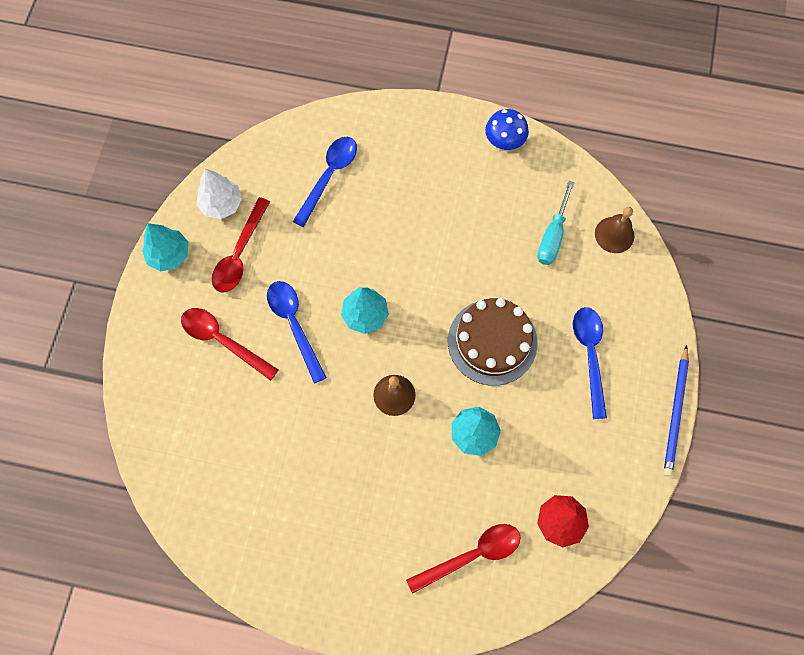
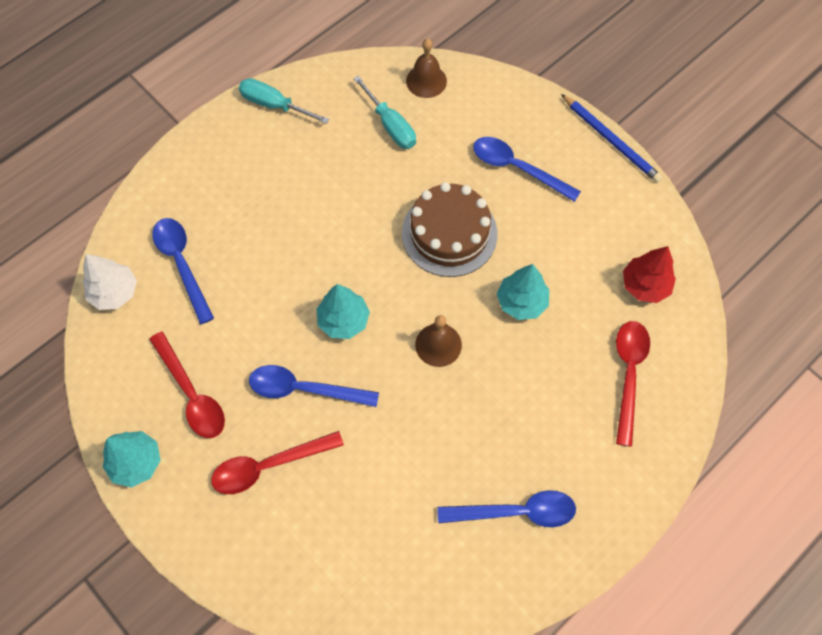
camera: 55 degrees left, 5 degrees down
white tree [196,169,242,219] -> white tree moved to [83,254,137,310]
blue mushroom [485,109,529,151] -> turquoise screwdriver [239,78,329,124]
none -> blue spoon [437,490,576,527]

